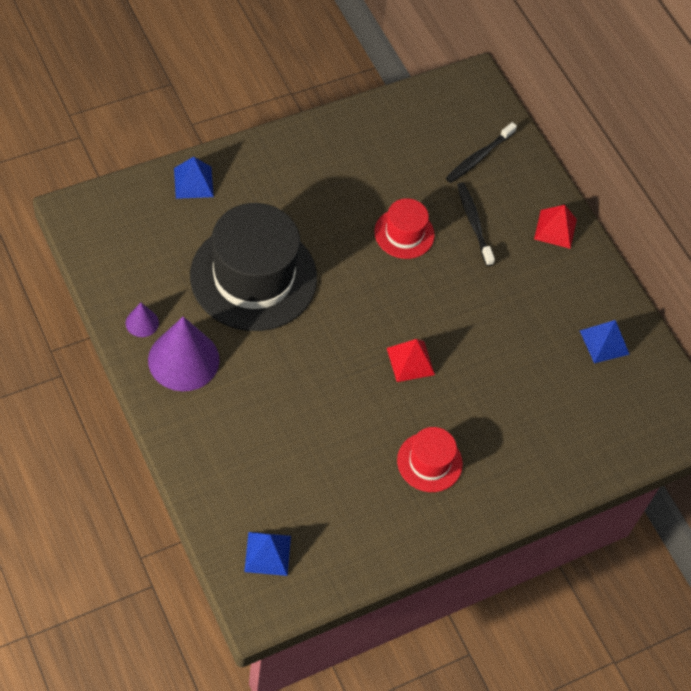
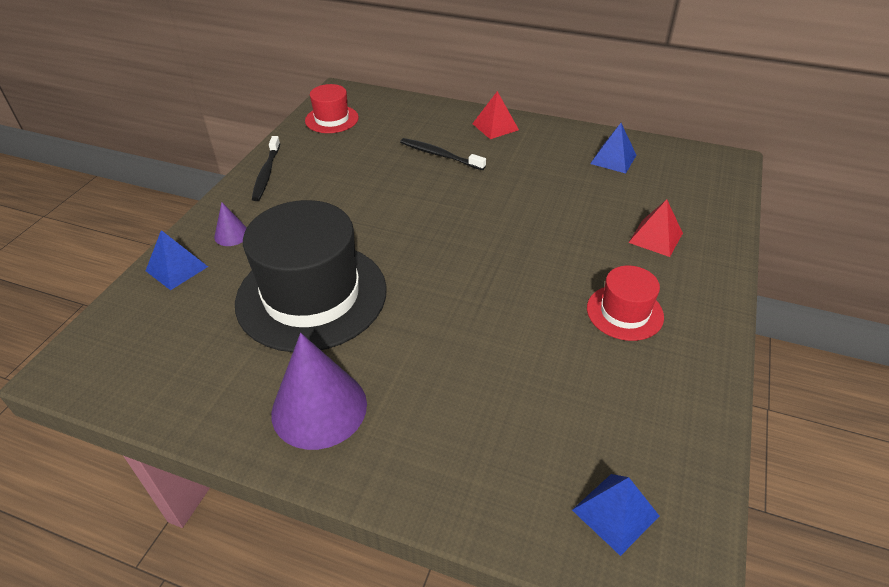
camera: 35 degrees left, 15 degrees down
purple cone [126,303,159,337] -> purple cone moved to [214,202,247,246]
red hat [374,198,435,259] -> red hat moved to [305,84,359,133]
red pyramid [387,339,435,382] -> red pyramid moved to [628,199,683,257]
black toothbrush [446,122,517,183] -> black toothbrush moved to [252,136,280,201]

